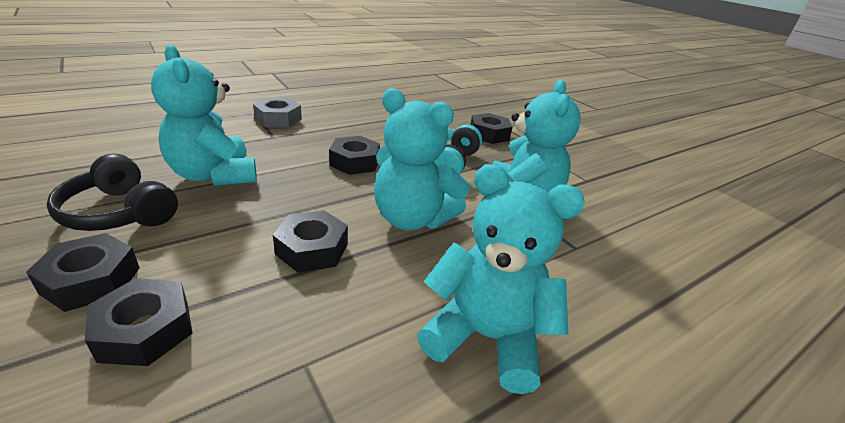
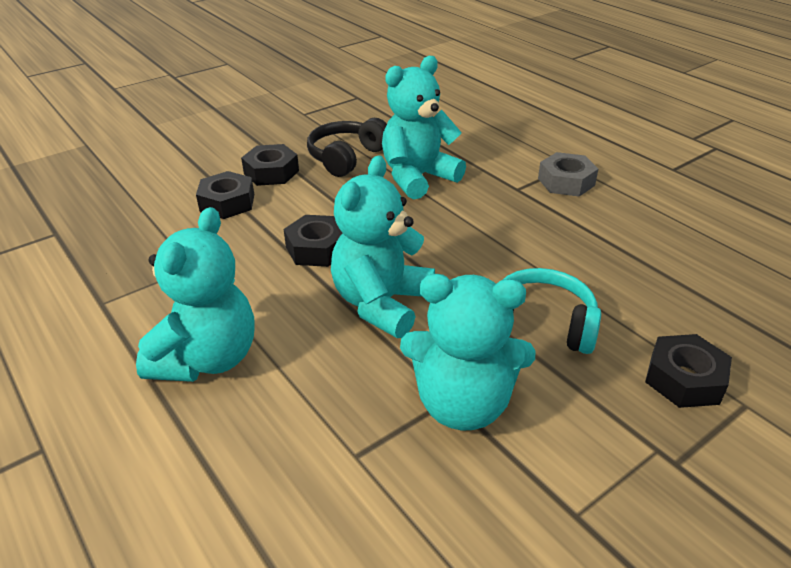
camera: 90 degrees right, 5 degrees up
black nut [329,136,380,175] -> none

